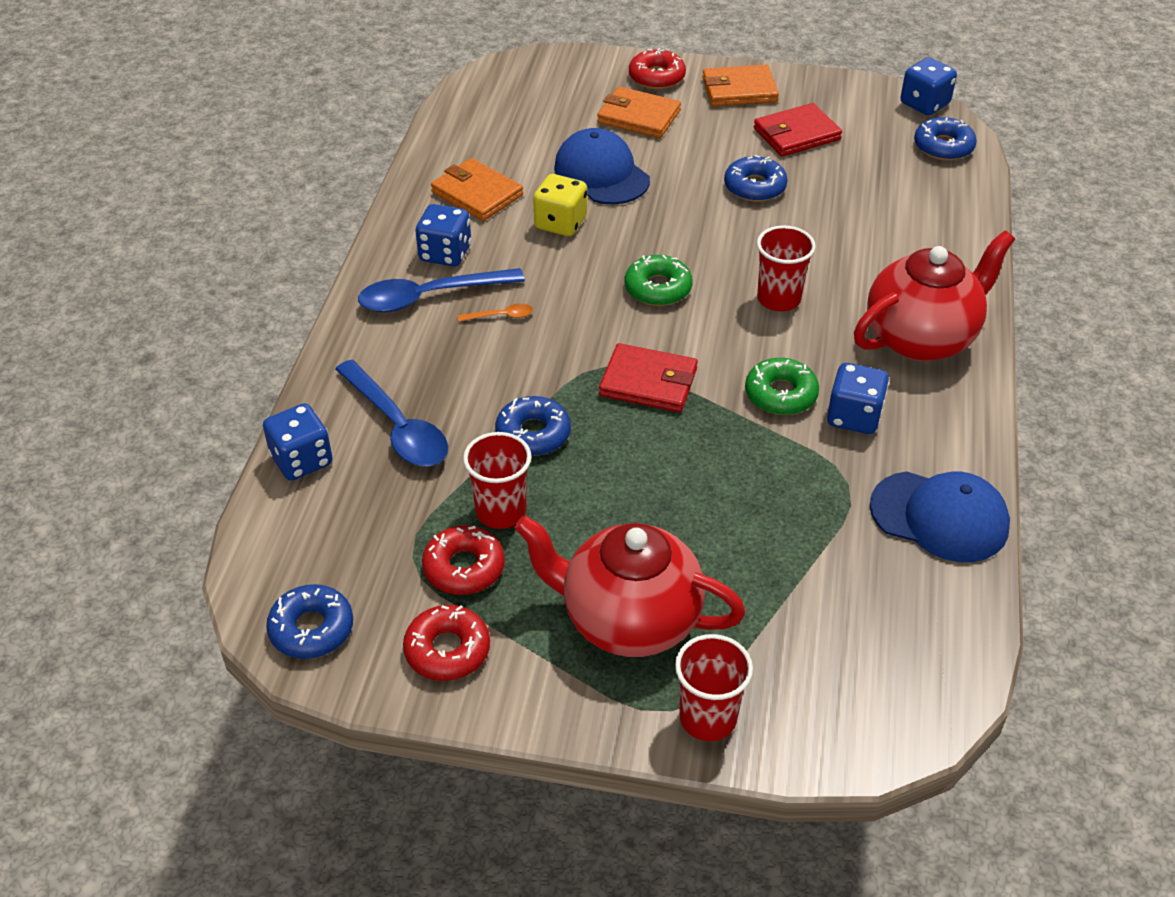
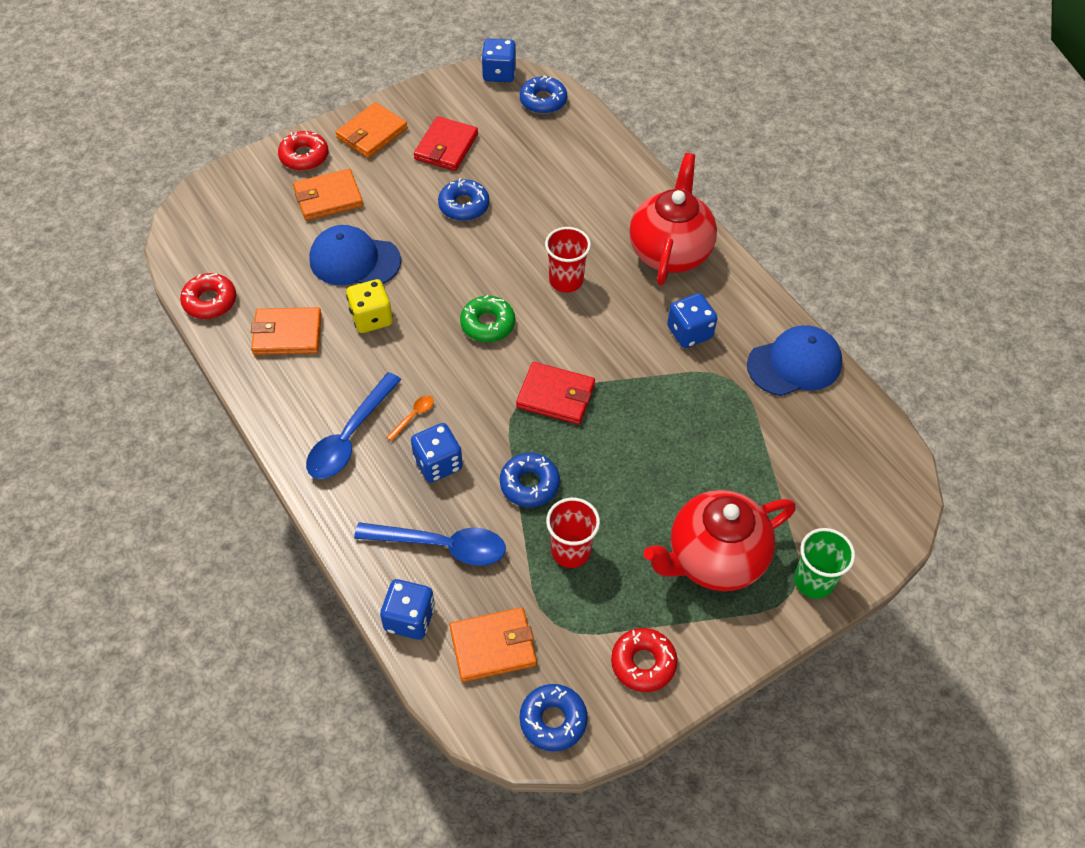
camera: 45 degrees left, 10 degrees up
blue dice [415,204,471,267] -> blue dice moved to [411,423,463,483]
red donut [422,525,505,595] -> red donut moved to [180,273,236,319]
red wallet [599,343,698,412] -> red wallet turned 45 degrees clockwise [516,362,595,424]
red cup [675,634,753,741] -> green cup [794,528,855,599]
green donut [745,358,819,415] -> none
none -> orange wallet [450,607,537,682]

